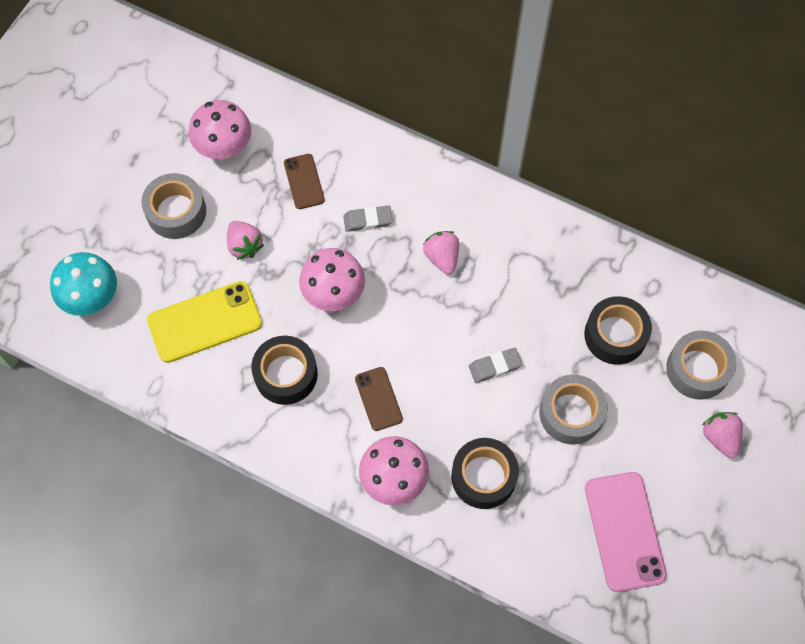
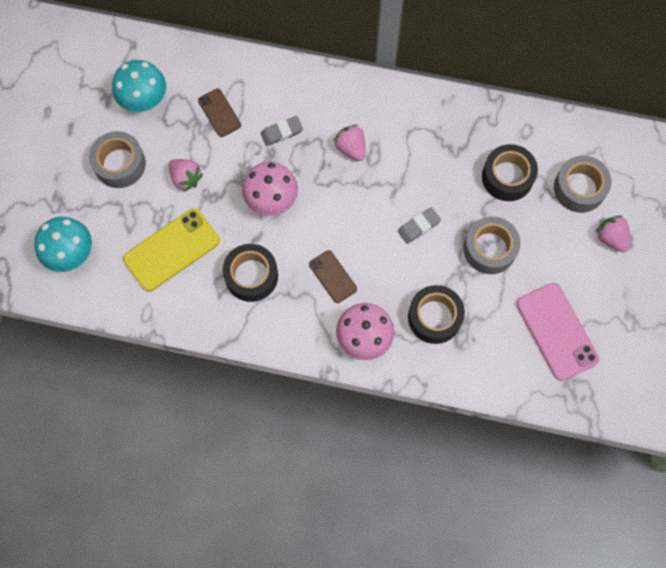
camera: 15 degrees left, 5 degrees up
pink mushroom [189,100,251,160] -> turquoise mushroom [112,60,166,112]

